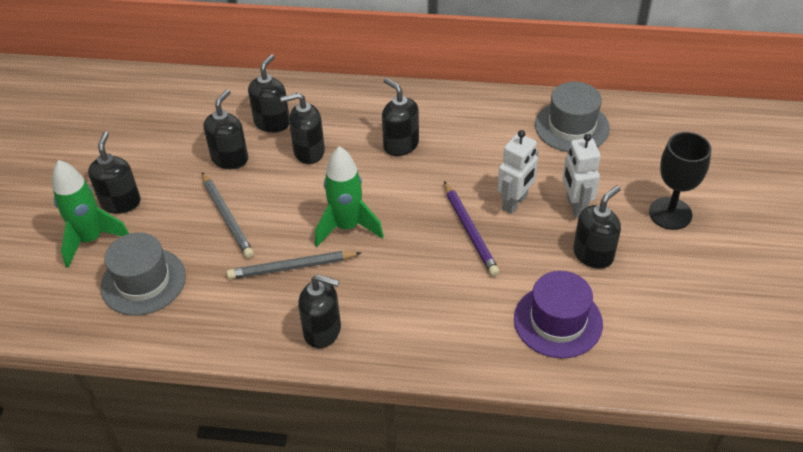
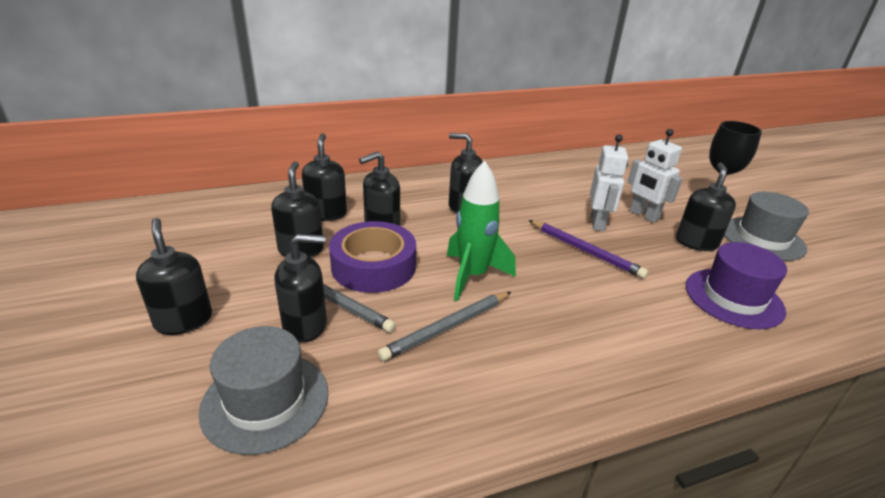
camera: 30 degrees left, 15 degrees down
green rocket [52,160,129,268] -> none
black soap dispenser [298,274,341,348] -> black soap dispenser moved to [275,234,327,342]
grey hat [535,82,610,152] -> grey hat moved to [724,192,809,261]
none -> purple tape [329,221,416,293]

